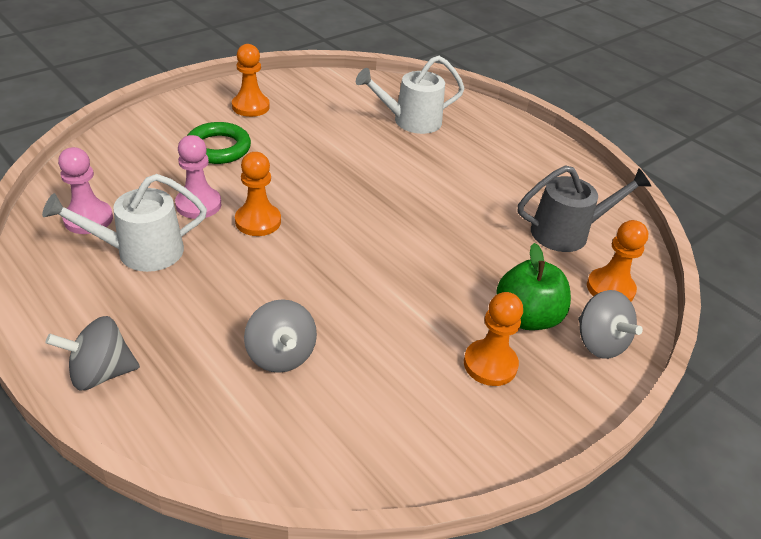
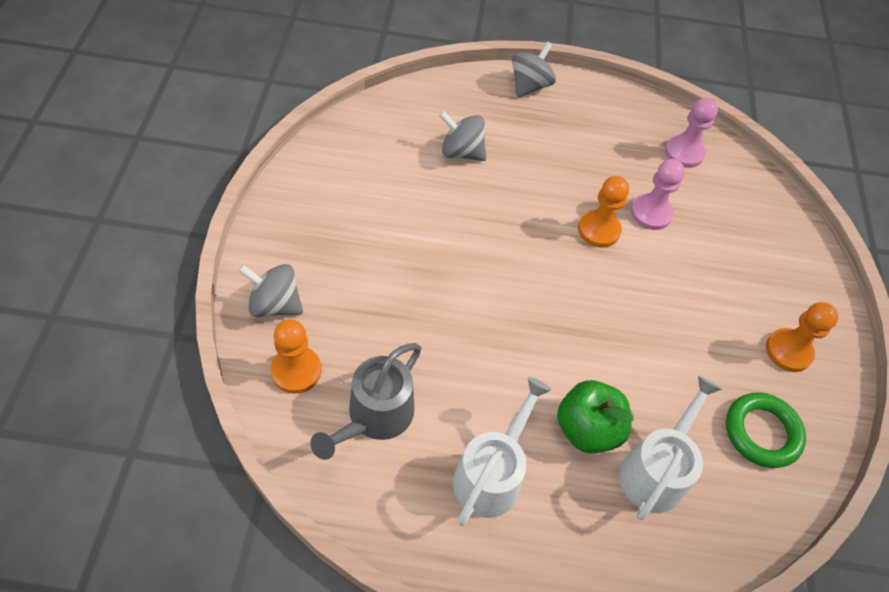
camera: 135 degrees right, 15 degrees up
white watering can [42,174,207,272] -> white watering can moved to [453,377,552,526]
green ring [187,122,251,164] -> green ring moved to [726,392,806,468]
orange pawn [464,292,523,386] -> none
green apple [496,243,571,330] -> green apple moved to [557,380,634,453]

